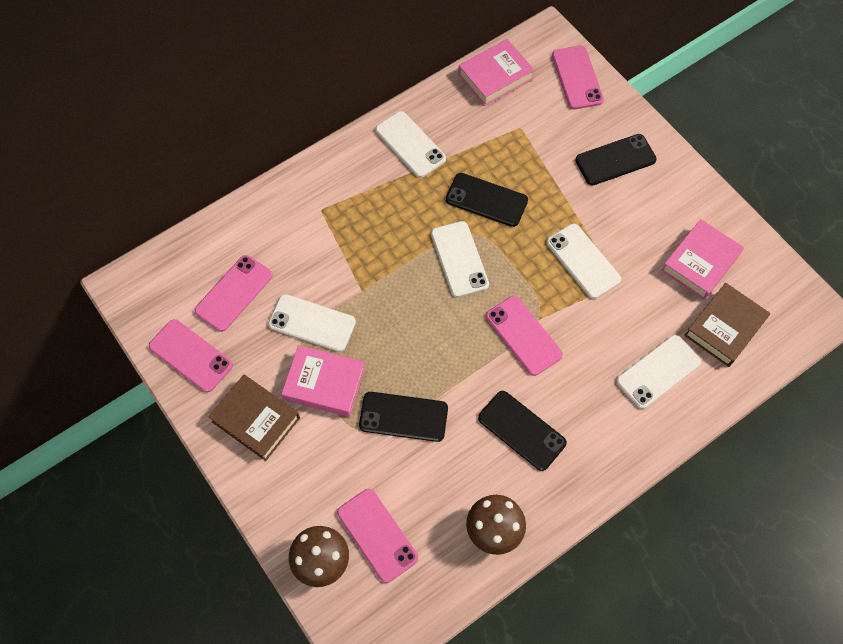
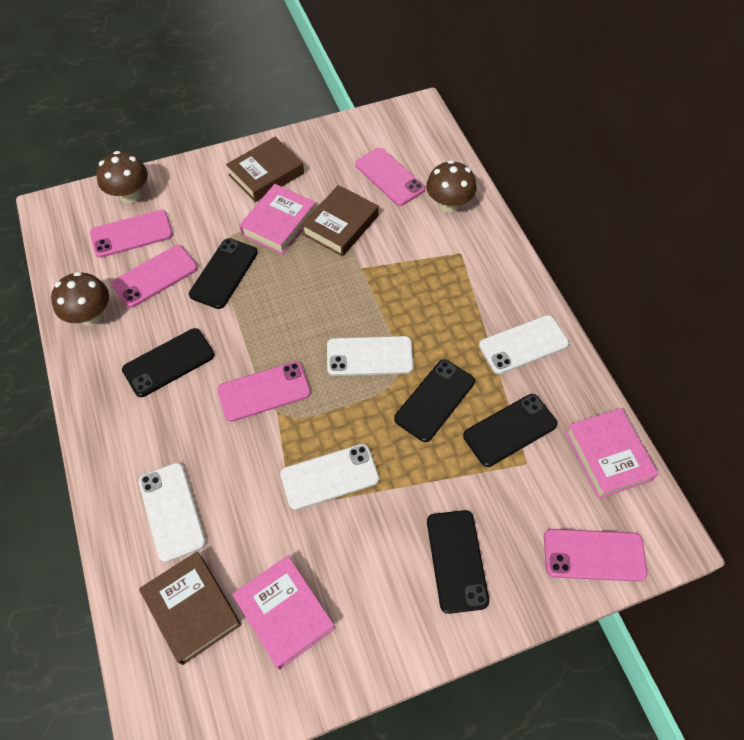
camera: 105 degrees right, 5 degrees down
pink phone [149,319,233,392] -> pink phone moved to [112,245,198,308]
white phone [268,294,356,352] -> brown book [301,185,379,257]
none -> brown mushroom [426,160,476,213]
none -> black phone [463,394,558,467]

